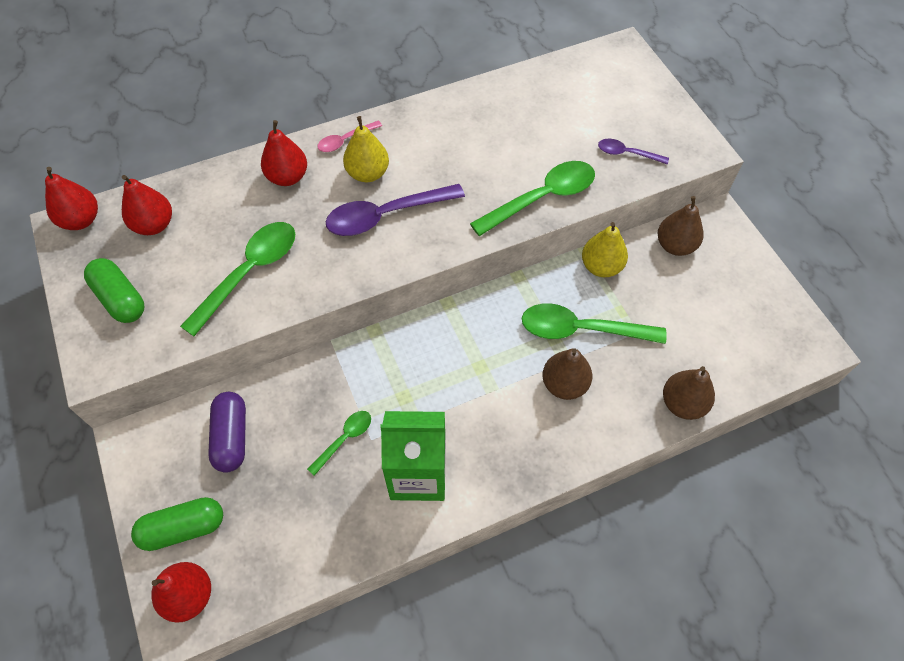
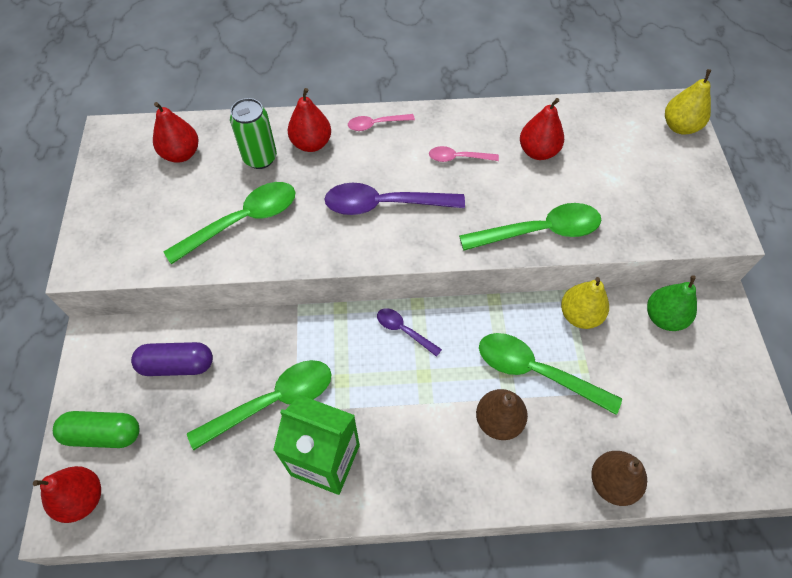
camera: 20 degrees right, 0 degrees up
red pear [45,167,98,230] -> red pear moved to [520,98,564,160]
green capsule [84,258,144,323] -> none
purple capsule [208,392,246,473] -> purple capsule turned 75 degrees clockwise [131,342,213,376]
green spoon [307,411,371,476] -> green spoon [187,360,331,450], size x1.90
yellow pear [343,116,389,182] -> yellow pear moved to [665,69,711,135]
purple spoon [598,139,669,165] -> purple spoon moved to [377,308,442,357]
brown pear [658,196,704,256] -> green pear [647,275,697,331]
none -> green can [230,98,277,169]
none -> pink spoon [429,146,499,162]

